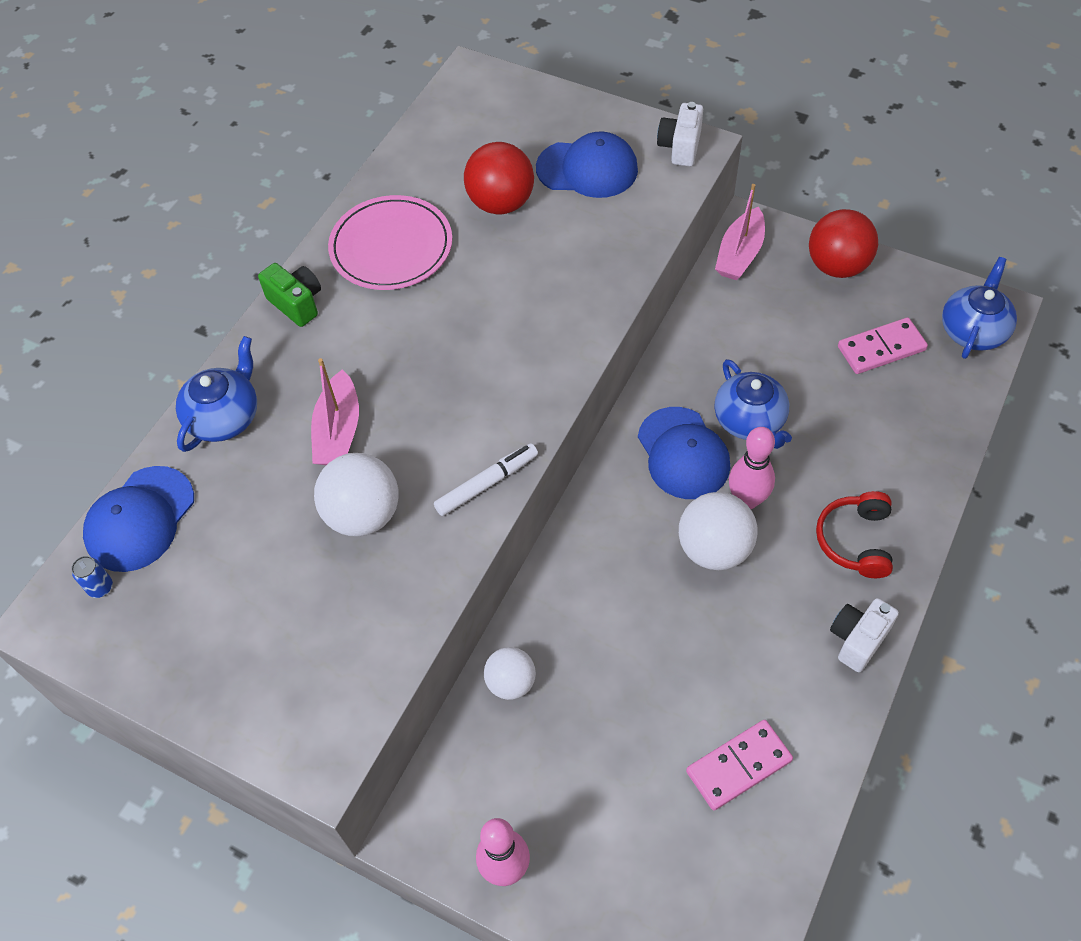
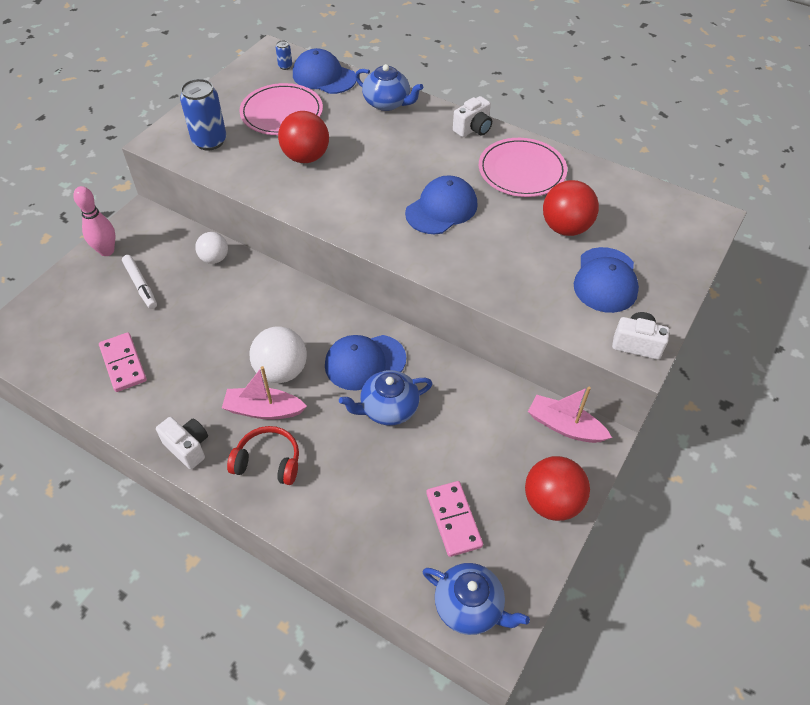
camera: 90 degrees right, 5 degrees down
green camera [258,263,321,327] -> white camera [453,96,492,137]
pink boat [311,358,359,465] -> pink boat moved to [222,366,307,420]
white ball [314,453,398,537] -> red ball [278,111,329,163]
white marker [434,443,538,516] -> white marker moved to [122,255,157,309]
pink bowling pin [729,427,775,509] -> none
none -> blue can [180,79,226,150]
none -> pink plate [239,83,323,135]
none -> blue cap [405,175,478,234]

